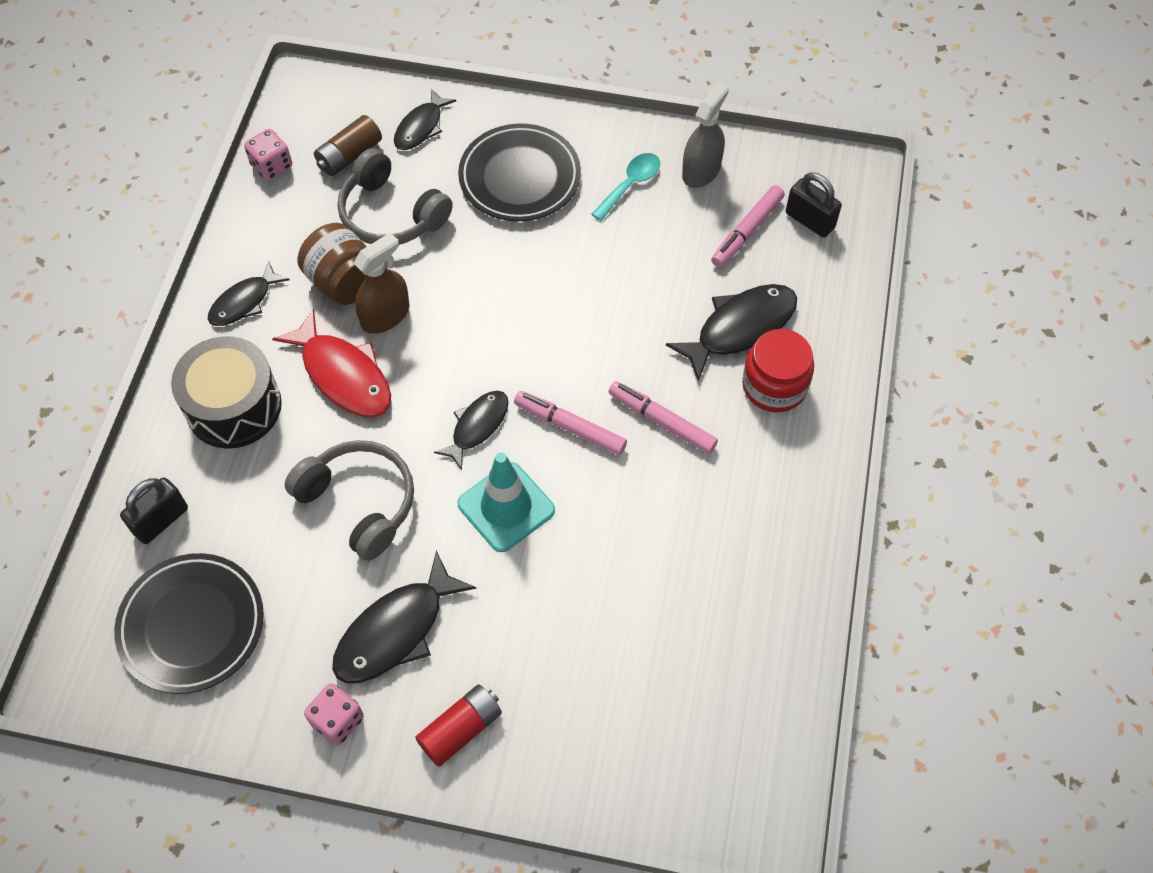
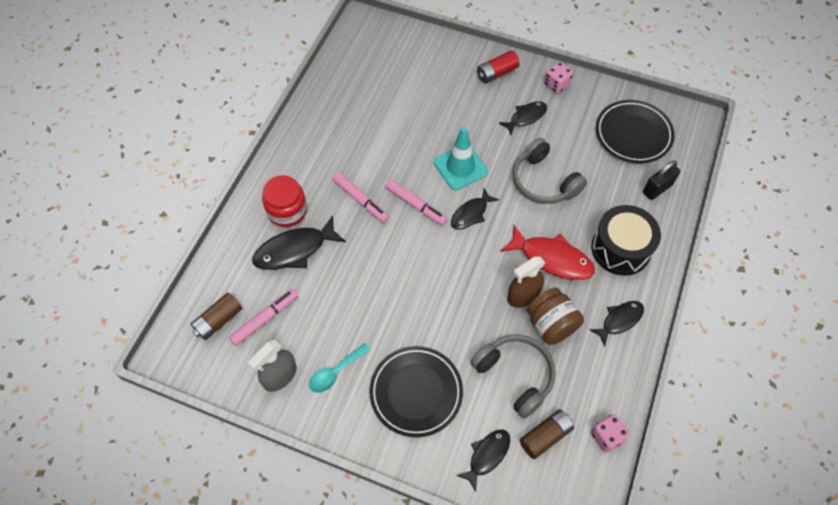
camera: 170 degrees left, 0 degrees up
red fish [272,308,391,417] -> red fish turned 150 degrees clockwise [501,225,595,280]
black fish [332,550,476,683] -> black fish [499,101,547,135], size x0.63
black padlock [786,172,842,238] -> brown battery [191,293,242,340]

